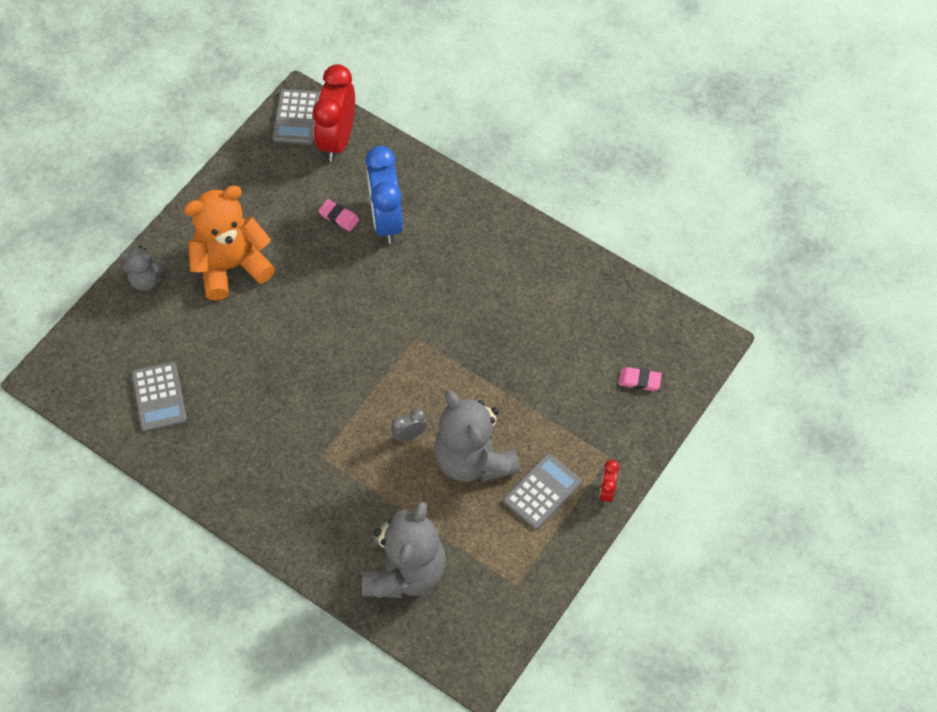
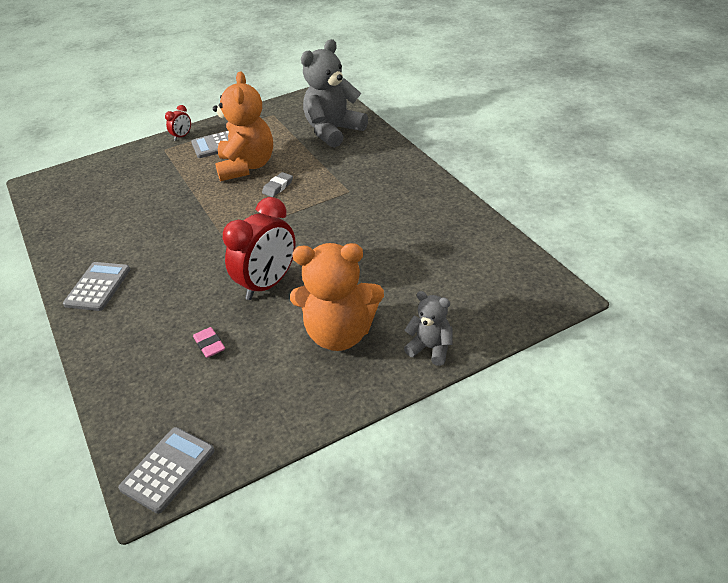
camera: 150 degrees left, 20 degrees down
grey calculator [131,362,187,432] -> grey calculator moved to [63,262,130,311]
red clock [313,64,355,161] -> red clock moved to [223,197,296,300]
blue clock [365,146,403,244] -> none
grey clock [391,409,427,442] -> grey eraser [262,172,293,197]
grey teddy bear [434,390,520,482] -> orange teddy bear [213,71,273,181]
pink eraser [619,367,662,391] -> none

